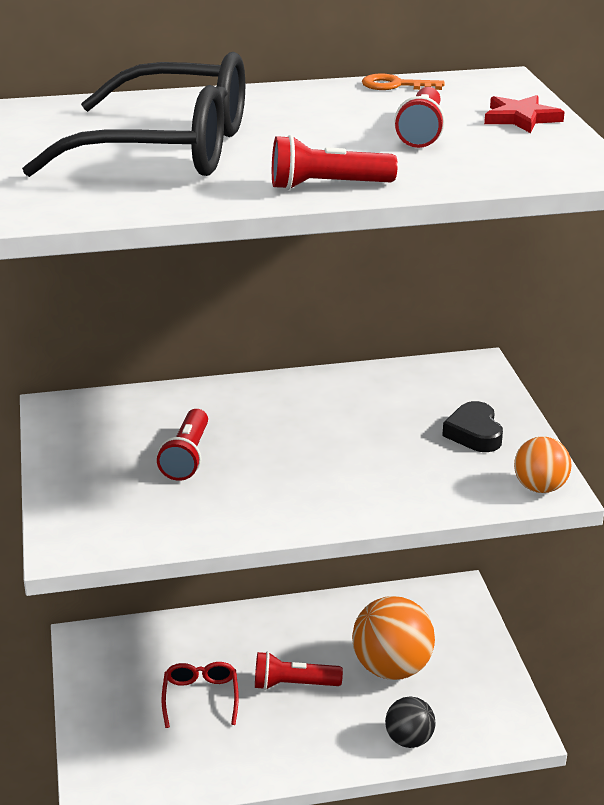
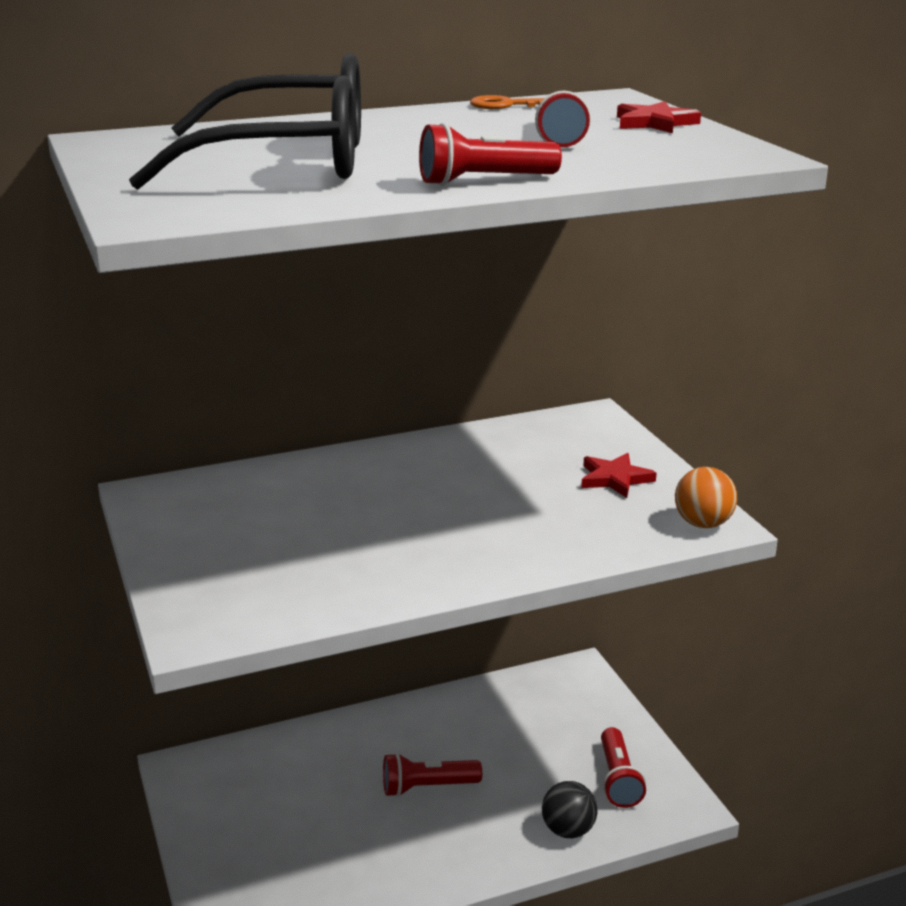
camera: 10 degrees left, 5 degrees down
red flashlight [157,409,208,481] -> red flashlight moved to [601,727,646,808]
red glasses [161,662,239,728] -> none
orange ball [352,596,435,680] -> none
black heart [442,401,503,452] -> red star [581,453,657,498]

